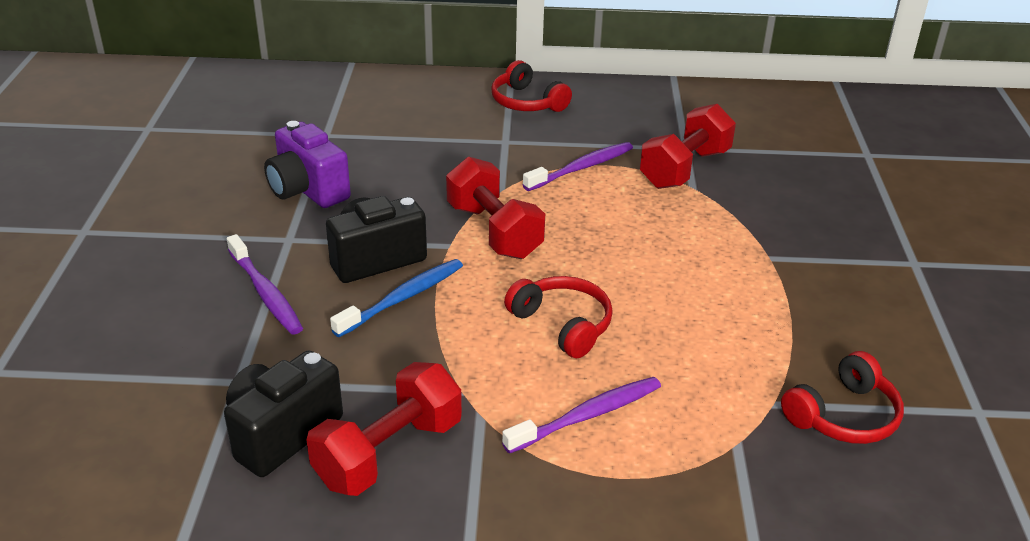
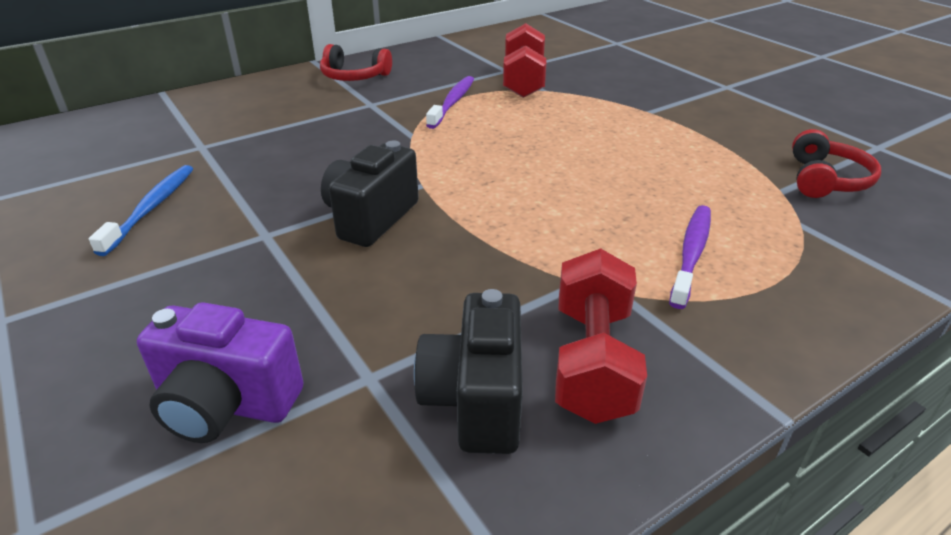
camera: 35 degrees left, 0 degrees up
purple toothbrush [227,234,303,335] -> none
purple camera [264,121,351,208] -> purple camera moved to [137,302,304,443]
blue toothbrush [330,259,463,337] -> blue toothbrush moved to [89,165,193,256]
red dumbbell [446,157,545,259] -> none
red headphones [504,276,613,358] -> none

